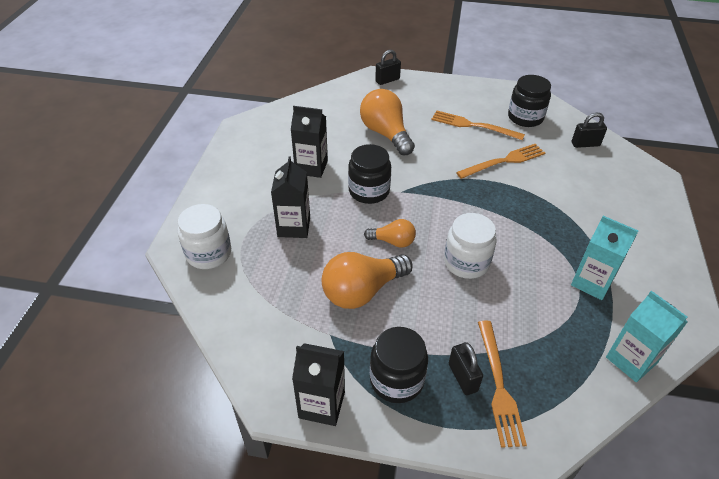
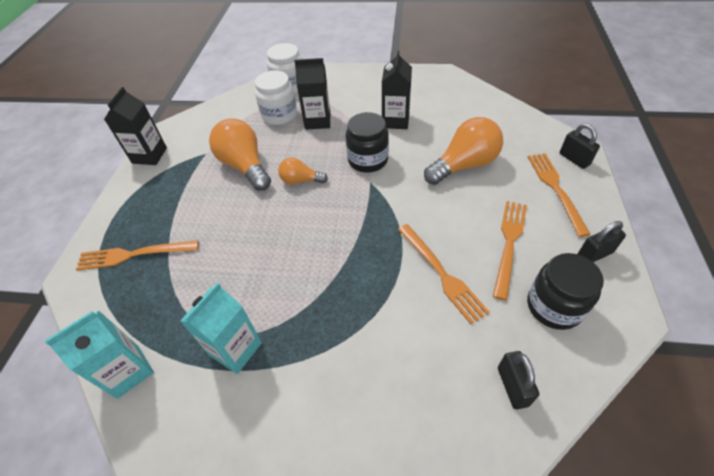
camera: 90 degrees right, 5 degrees up
orange light bulb [364,219,416,248] -> orange light bulb turned 90 degrees clockwise [278,157,328,184]
black jar [370,327,428,403] -> none
white jar [444,213,497,279] -> white jar moved to [255,70,297,125]
black padlock [449,342,483,395] -> black padlock moved to [578,221,626,262]
none -> orange fork [528,153,591,237]

